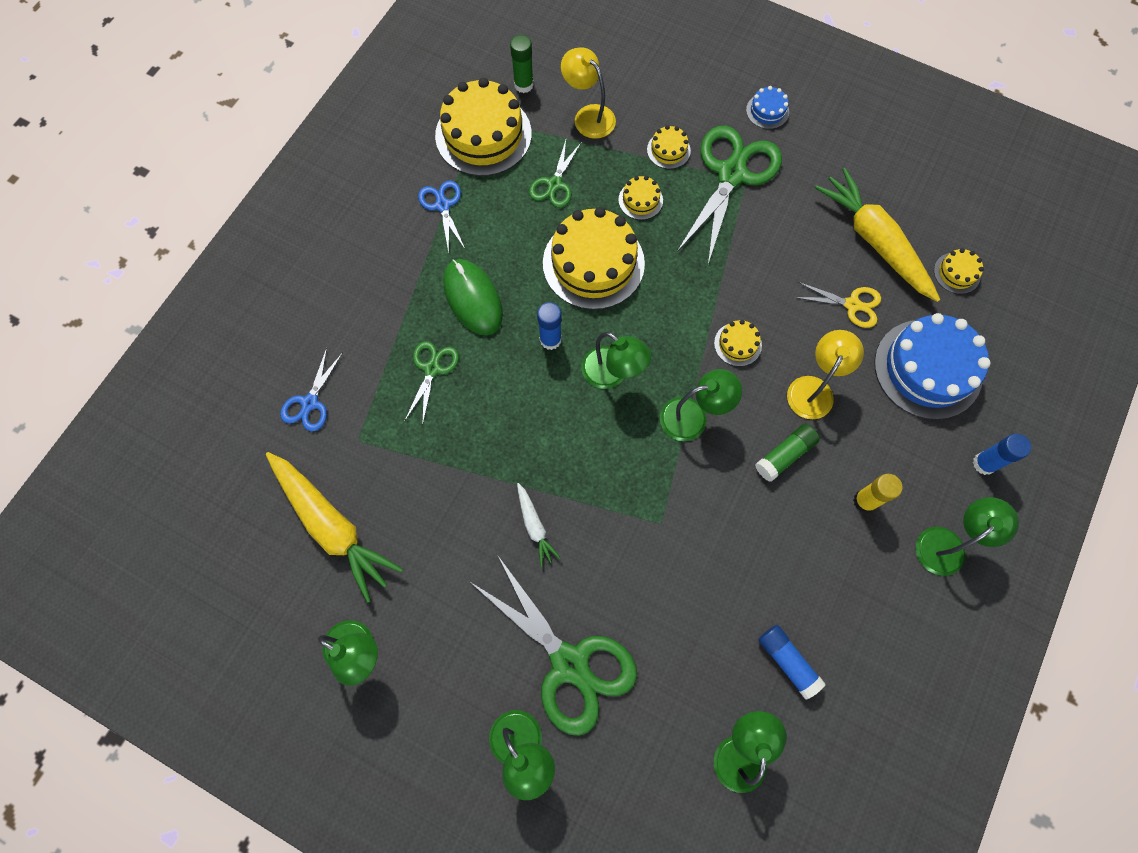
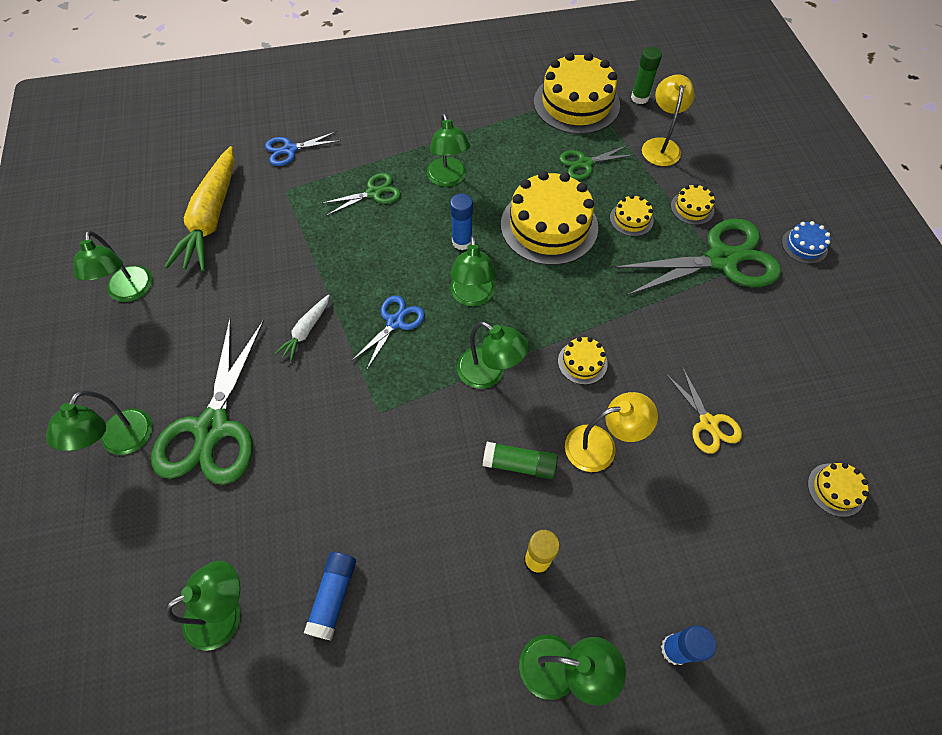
camera: 50 degrees right, 10 degrees down
blue scissors [418,180,465,253] -> blue scissors moved to [351,295,425,371]
green mouse [443,259,503,336] -> green lamp [427,113,470,187]
yellow carrot [815,168,940,302] -> none
blue cake [874,313,991,420] -> none

